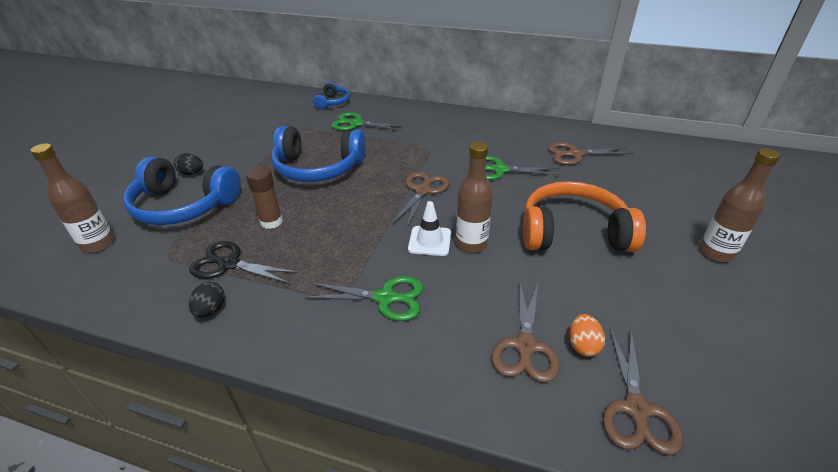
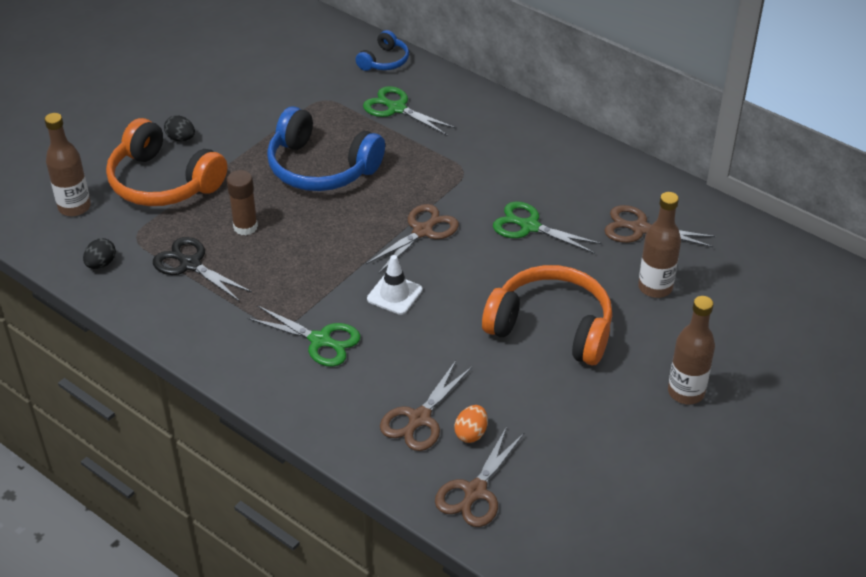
camera: 20 degrees right, 5 degrees up
blue headphones [123,157,241,225] -> orange headphones [106,118,227,206]
black egg [189,282,225,318] -> black egg moved to [83,238,116,269]
brown bottle [456,142,493,253] -> brown bottle moved to [638,192,681,298]

